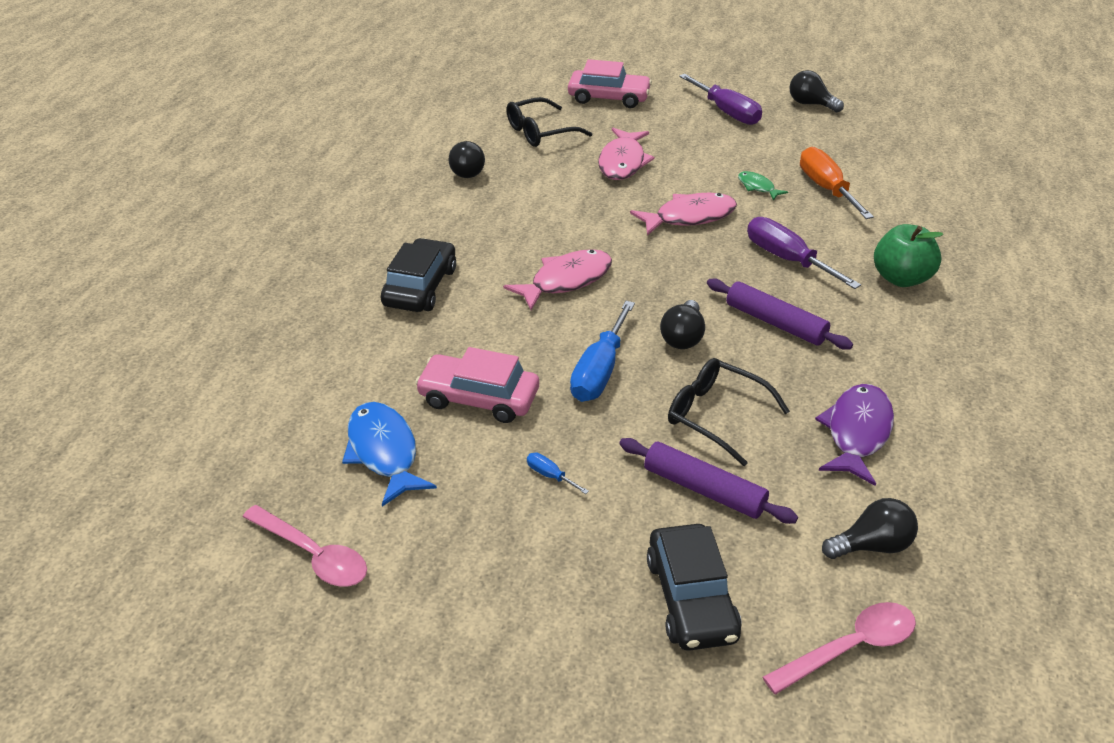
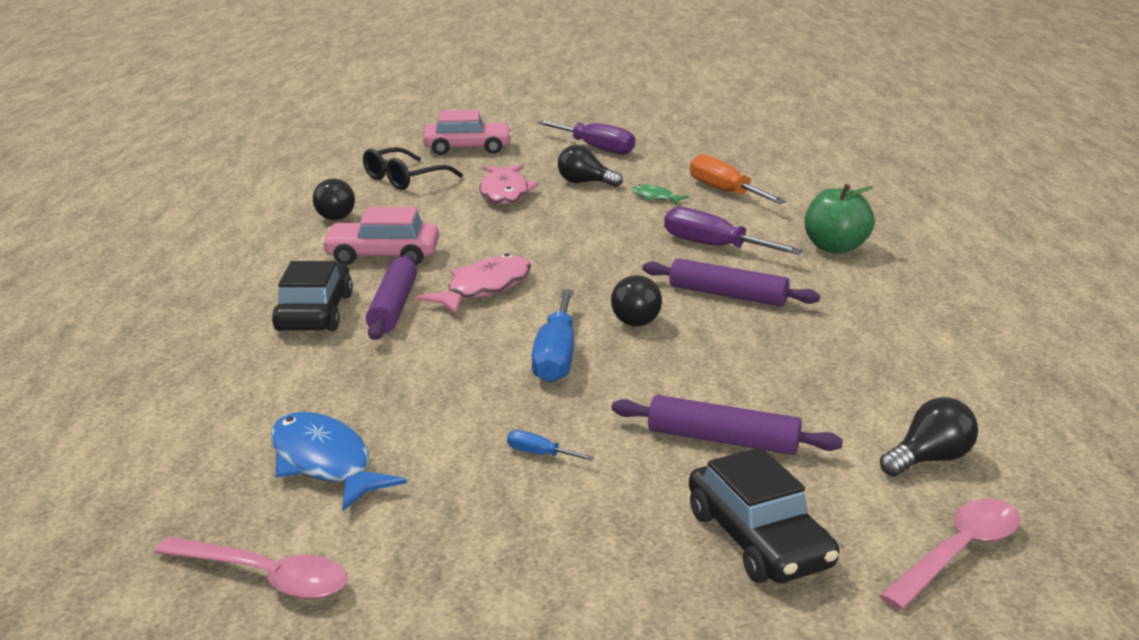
camera: 15 degrees left, 15 degrees down
pink car [415,347,539,423] -> pink car moved to [321,207,439,265]
pink fish [630,193,737,236] -> none
black glasses [668,358,790,466] -> none
black light bulb [789,70,844,112] -> black light bulb moved to [558,145,623,187]
purple fish [815,384,894,486] -> none
none -> purple rolling pin [366,254,417,340]

